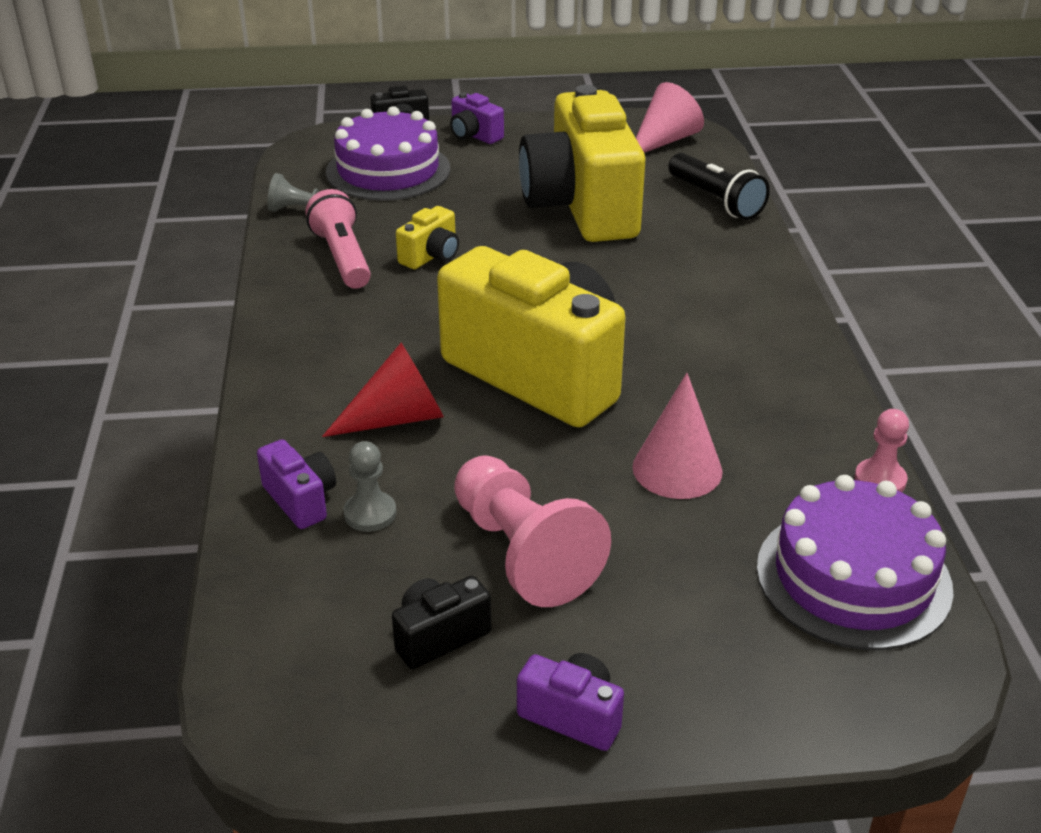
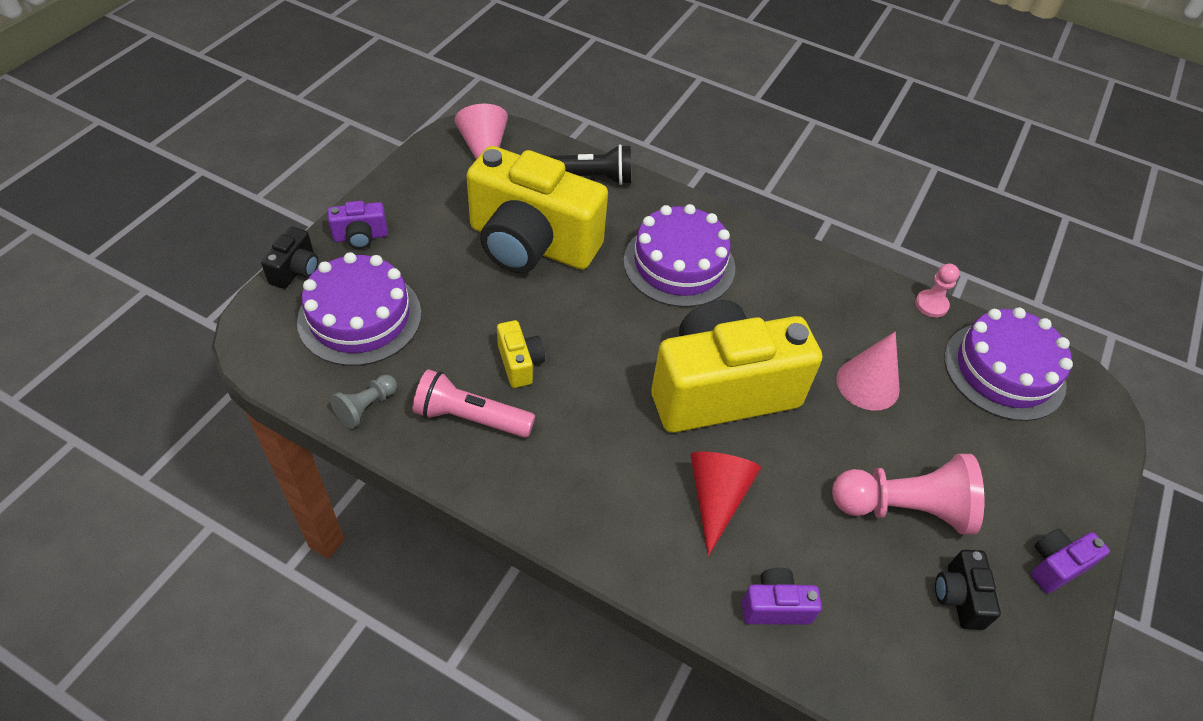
camera: 60 degrees left, 15 degrees up
grey pawn [344,441,396,532] -> none
none -> purple cake [623,204,735,307]

